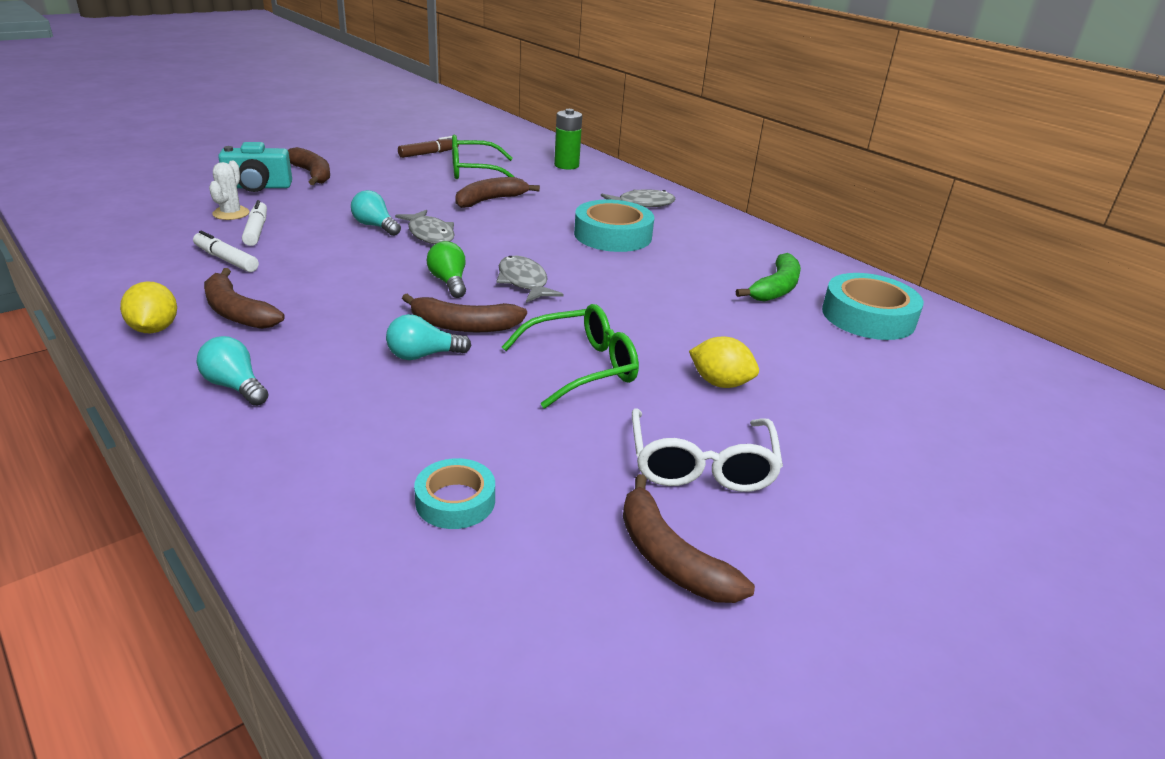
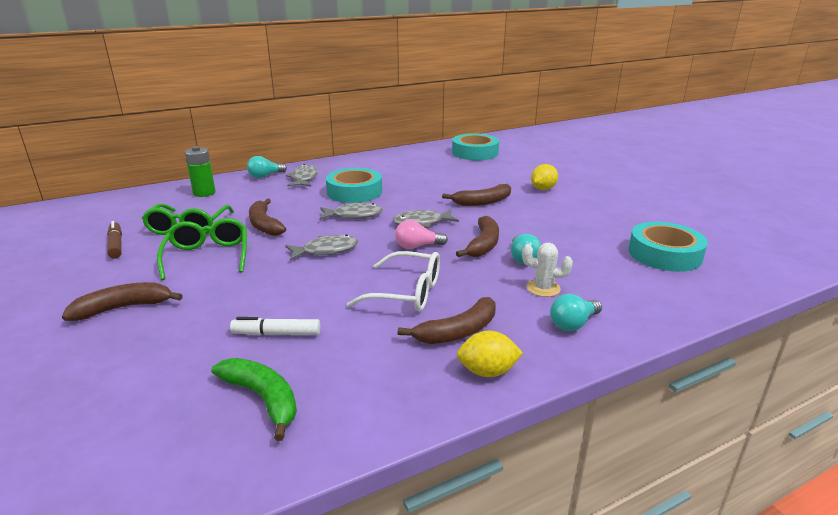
camera: 75 degrees left, 5 degrees down
white marker [193,231,259,272] -> none
white cactus [209,161,249,220] -> white cactus moved to [522,243,573,297]
turquoise camera [218,142,292,192] -> none
turquoise light bulb [351,190,401,236] -> turquoise light bulb moved to [247,156,287,178]
turquoise tape [414,458,495,529] -> turquoise tape [629,222,708,272], size x1.72
green light bulb [426,241,466,298] -> pink light bulb [395,220,448,249]
green glasses [502,304,639,409] -> green glasses moved to [157,218,247,280]
brown banana [623,474,755,603] -> brown banana moved to [442,184,511,206]
white glasses [632,408,783,492] -> white glasses moved to [347,251,440,312]
green banana [736,253,801,302] -> green banana moved to [212,358,297,441]
none -> grey fish [319,203,383,220]

